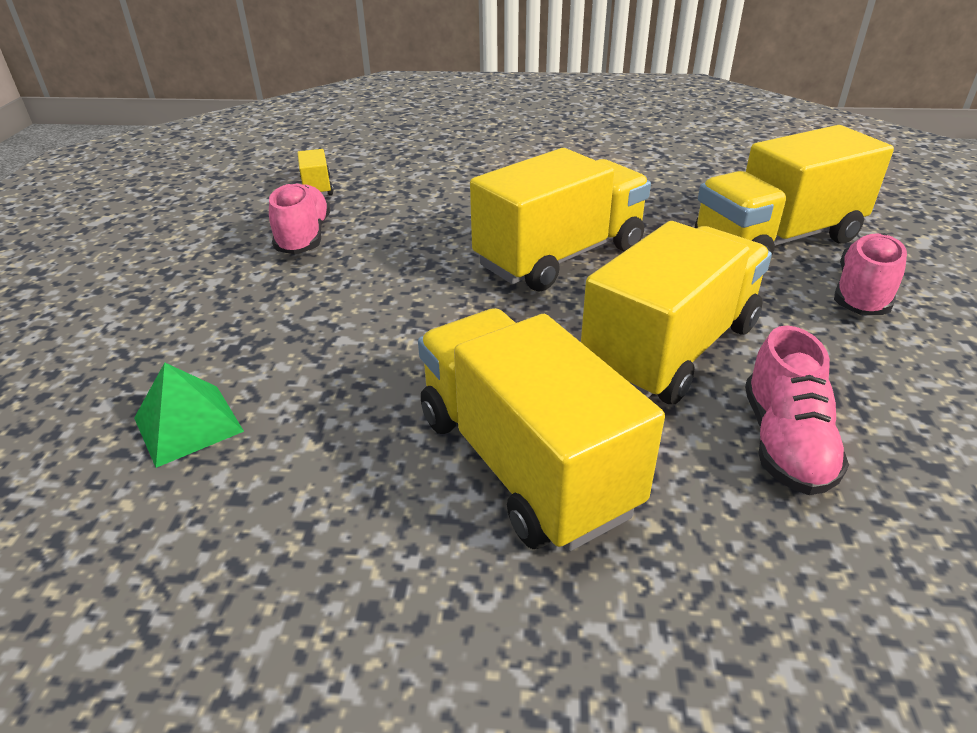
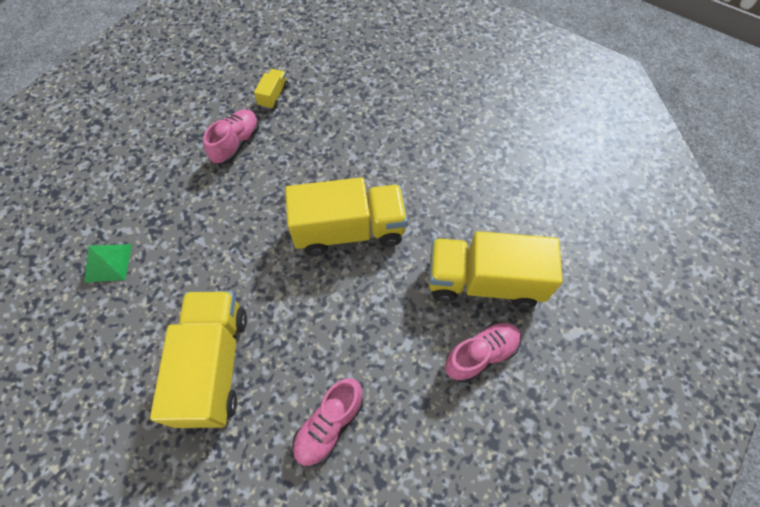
camera: 30 degrees right, 25 degrees up
yellow truck [581,221,772,404] -> none

